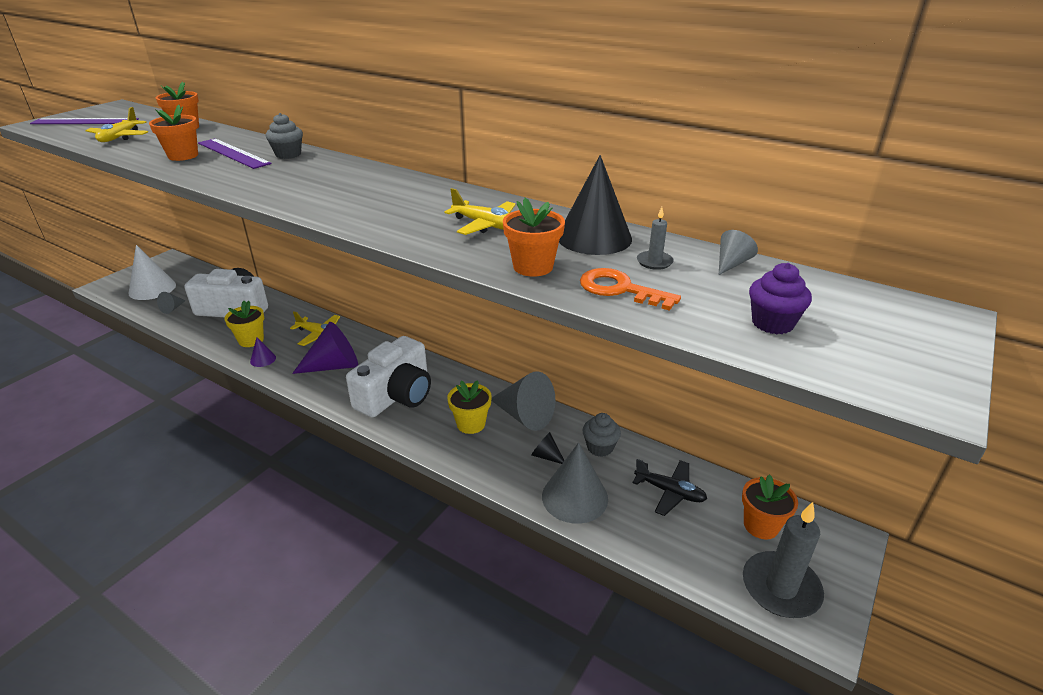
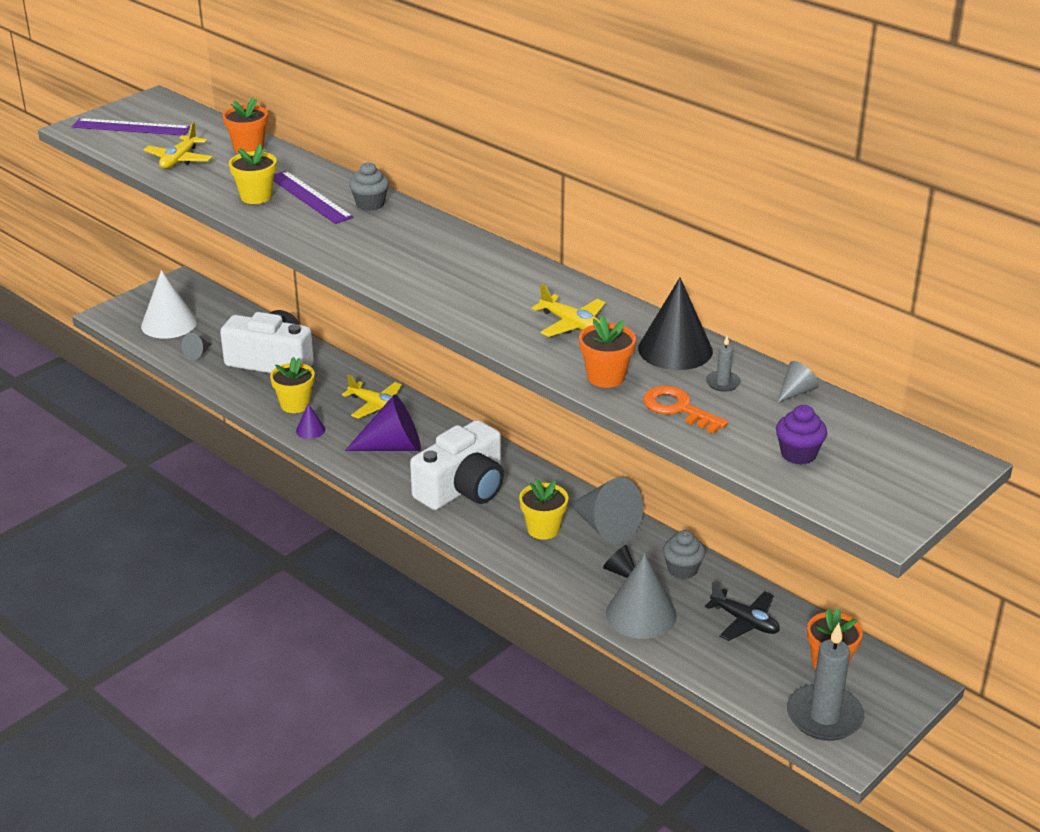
camera: 10 degrees right, 0 degrees up
orange flower pot [149,105,198,161] -> yellow flower pot [229,144,277,204]

